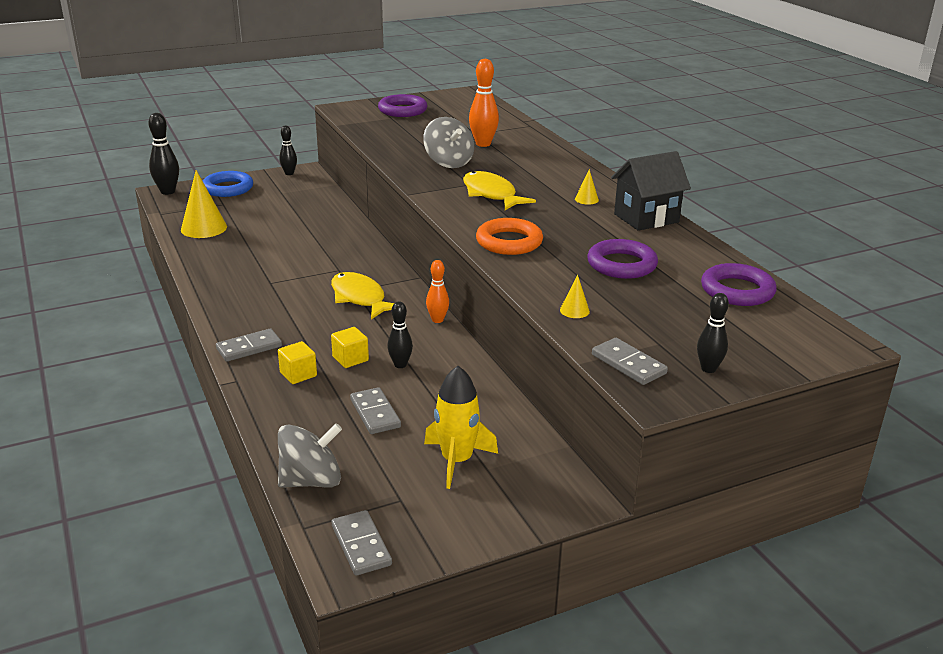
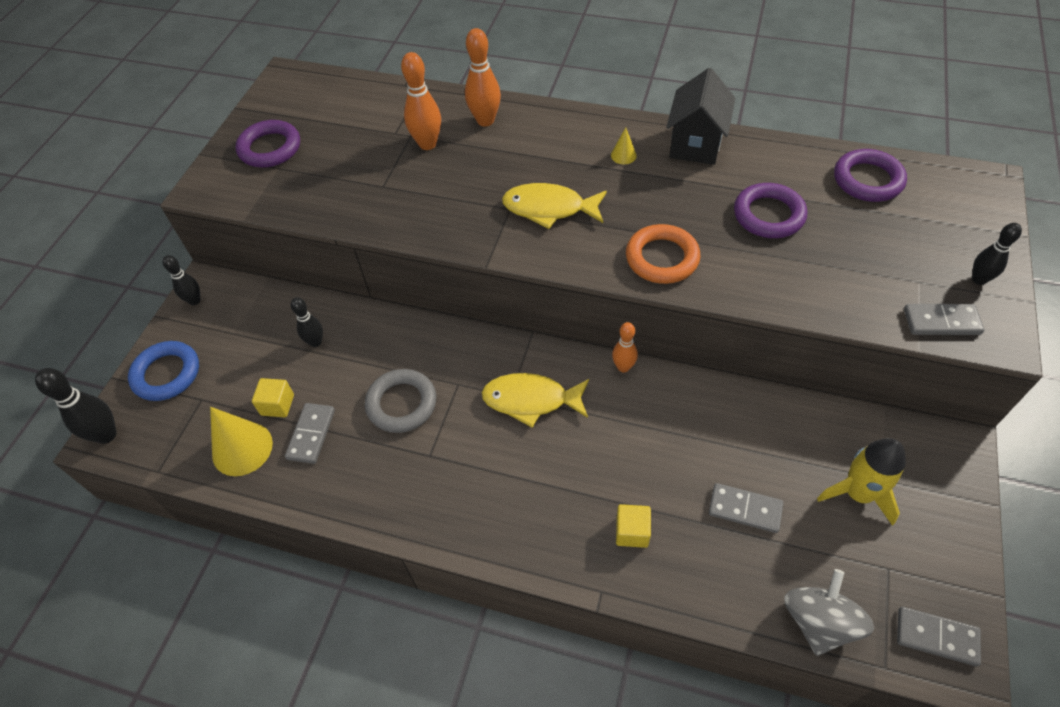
camera: 45 degrees left, 25 degrees up
grey domino [216,329,282,362] -> grey domino moved to [285,403,335,464]
yellow cube [331,327,369,368] -> yellow cube moved to [252,378,294,417]
black bowling pin [387,301,413,368] -> black bowling pin moved to [291,297,323,347]
grey spinning top [423,117,474,168] -> none
yellow cone [560,275,590,318] -> none
none -> grey ring [365,369,436,433]
none -> orange bowling pin [465,28,501,126]

